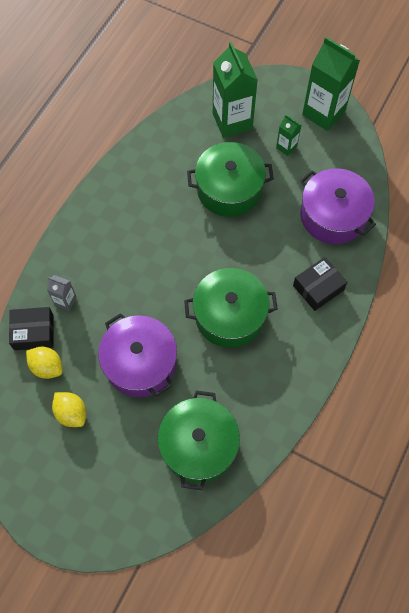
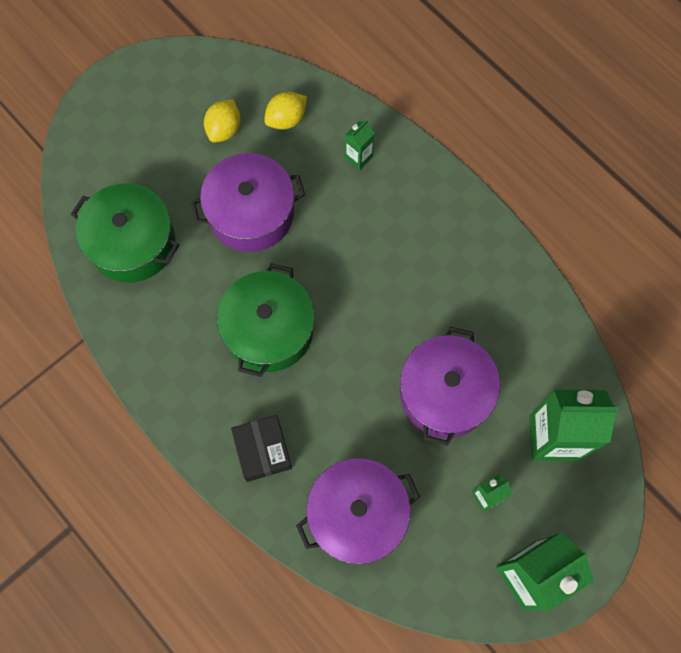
camera: 110 degrees right, 5 degrees up
black box [9,307,54,350] -> none
grey carton [47,275,76,311] -> green carton [345,120,375,170]
yellow lemon [52,392,86,427] -> yellow lemon turned 45 degrees counterclockwise [204,99,240,143]
green pot [187,142,274,217] -> purple pot [400,327,500,446]

